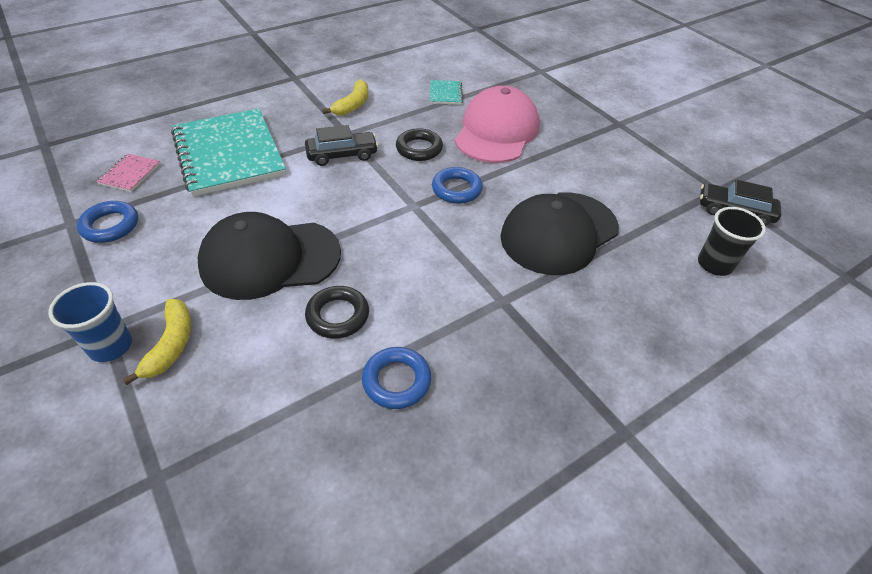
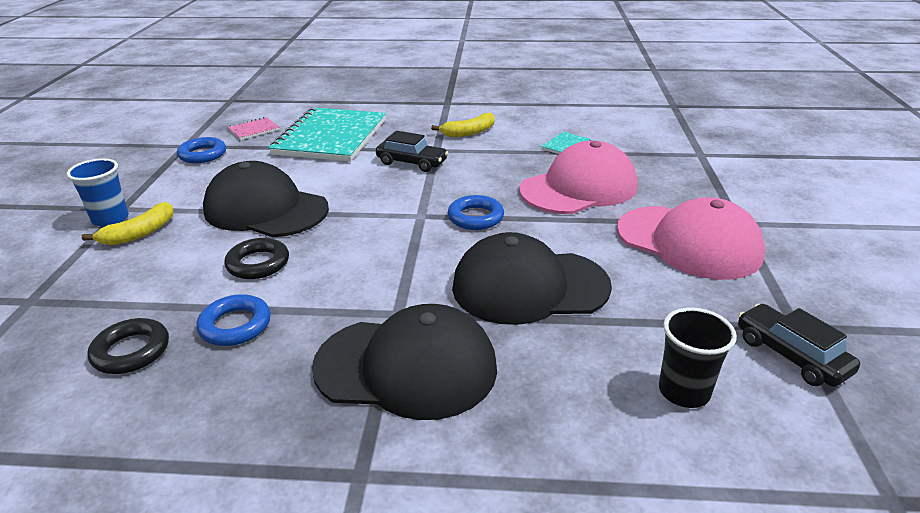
camera: 40 degrees right, 15 degrees down
black ring [396,128,443,161] -> black ring moved to [87,318,169,374]
none -> black cap [312,304,497,420]
none -> pink cap [617,197,765,280]

